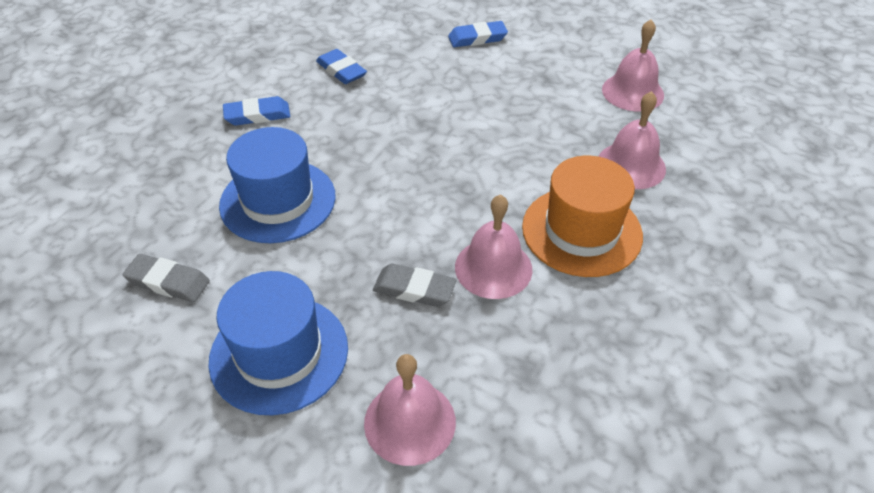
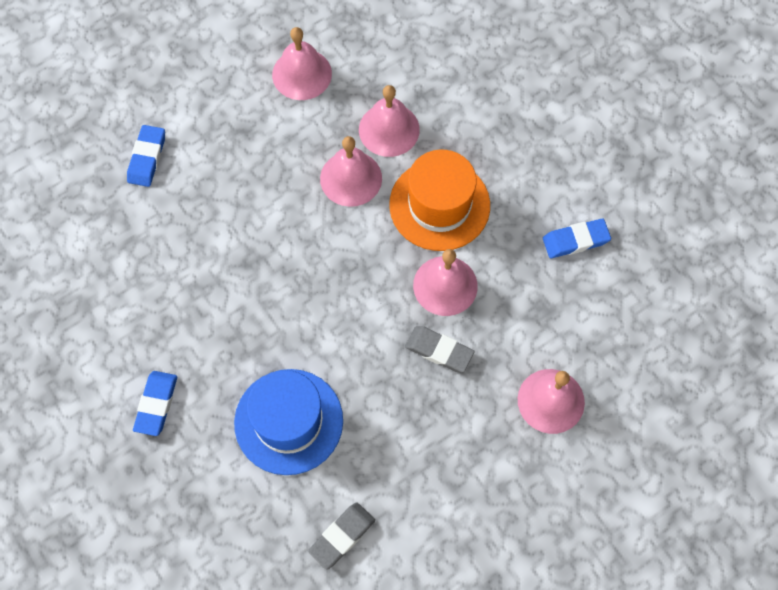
camera: 65 degrees left, 20 degrees up
blue hat [208,271,348,415] -> none
blue eraser [316,49,367,84] -> blue eraser moved to [543,219,611,258]
grey eraser [373,263,457,307] -> grey eraser turned 75 degrees clockwise [405,326,475,372]
none -> pink bell [320,136,382,207]

